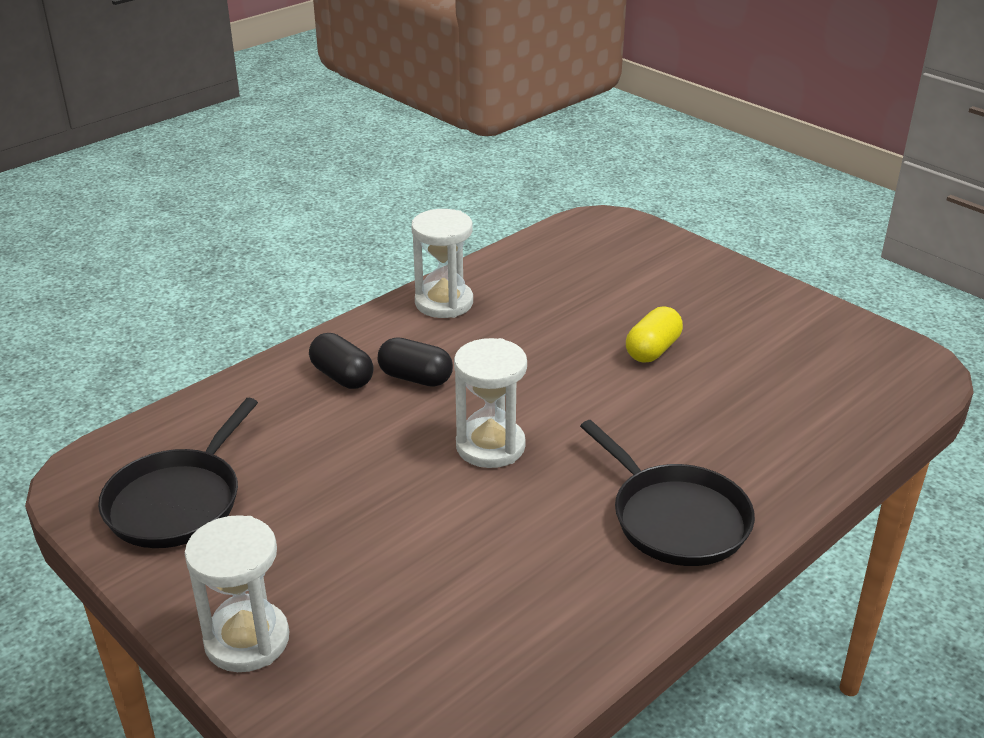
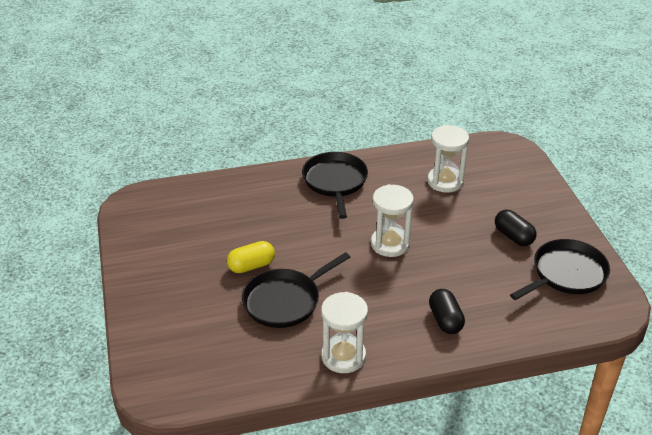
camera: 150 degrees left, 5 degrees up
white hourglass [185,515,289,672] -> white hourglass moved to [427,125,469,193]
black capsule [378,337,453,387] -> black capsule moved to [495,210,536,246]
none -> black pan [242,252,350,328]

